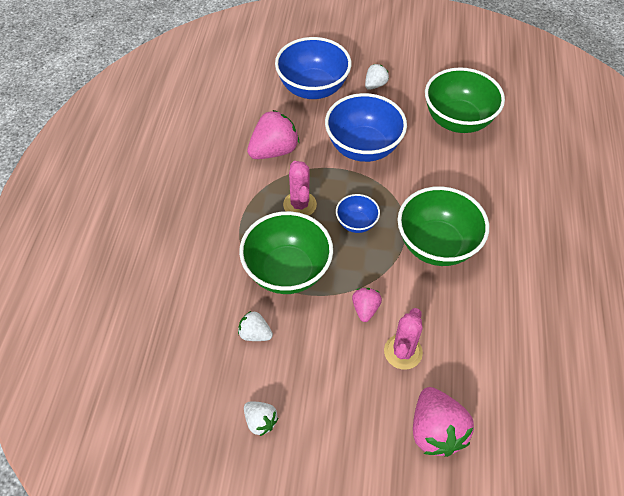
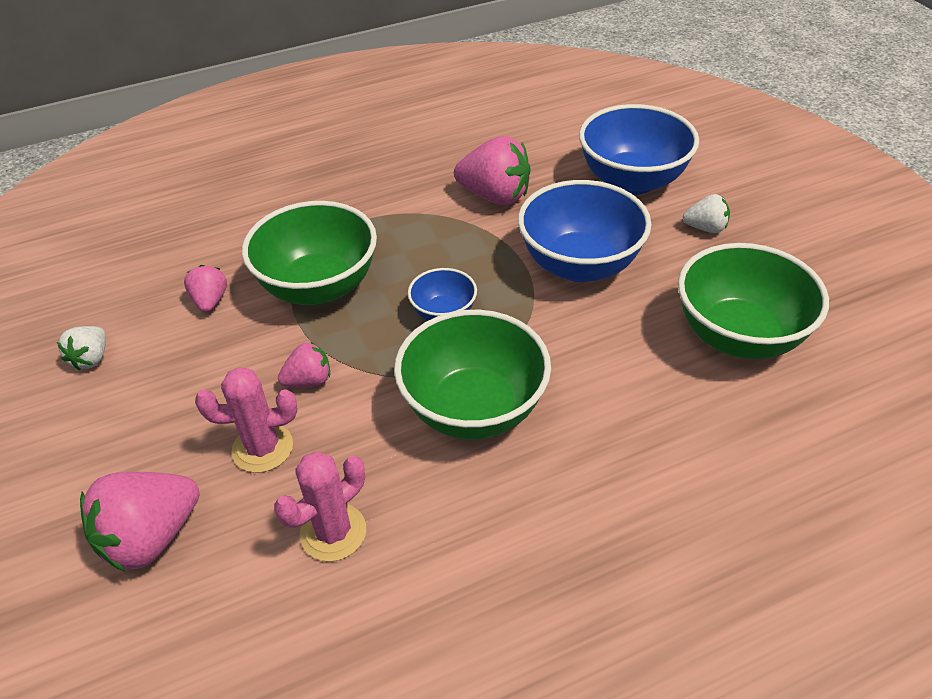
camera: 60 degrees right, 10 degrees down
white strawberry [238,311,273,341] -> pink strawberry [184,265,227,312]
pink cactus [283,161,317,216] -> pink cactus moved to [274,451,366,562]

